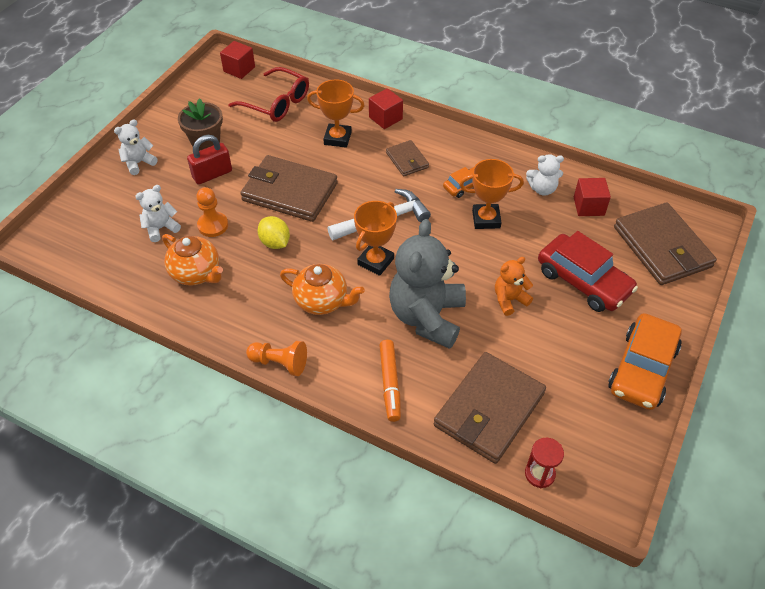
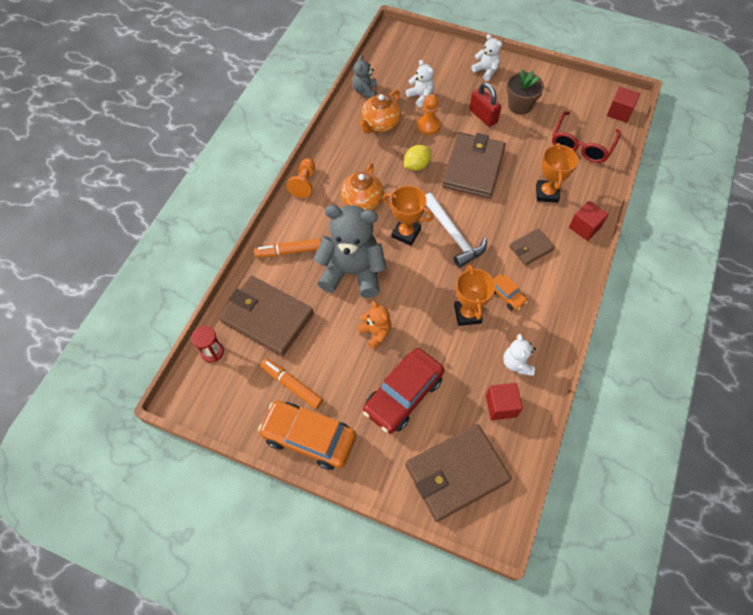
camera: 85 degrees right, 10 degrees up
none -> orange marker [261,358,323,409]
none -> grey teddy bear [352,55,377,98]

